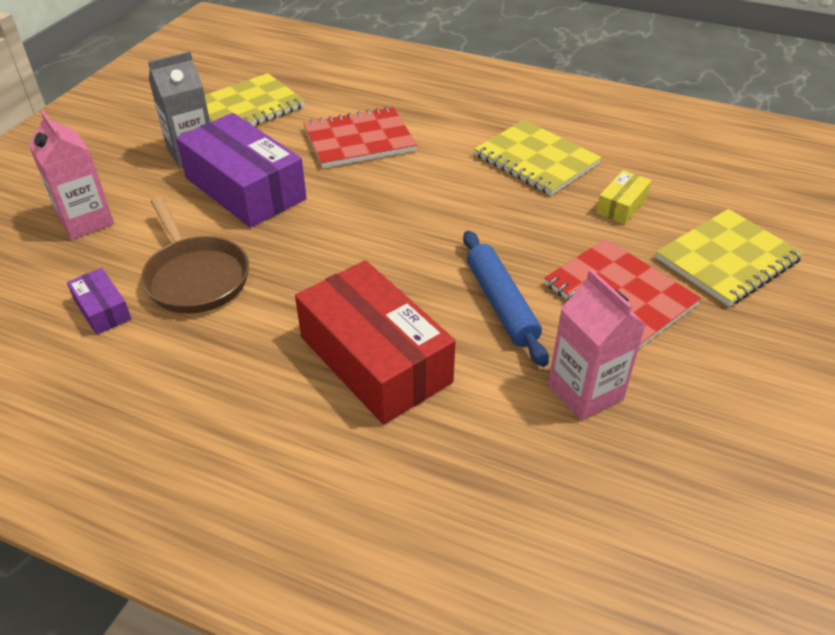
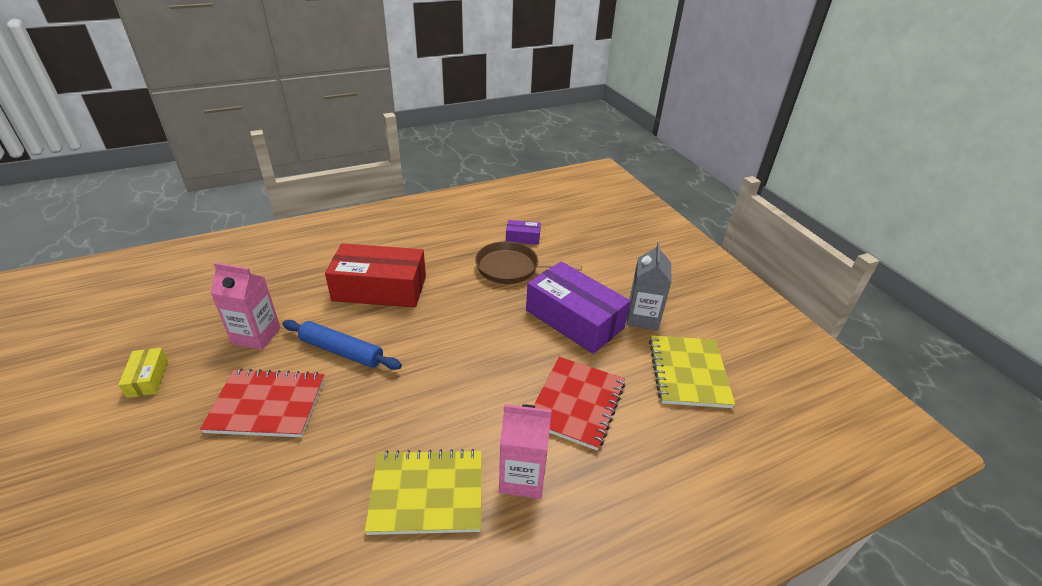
camera: 130 degrees right, 5 degrees down
pink carton [29,110,114,239] -> pink carton moved to [499,404,552,499]
purple box [176,113,307,228] -> purple box turned 45 degrees clockwise [526,261,630,354]
yellow box [596,170,652,224] -> yellow box moved to [118,348,168,398]
yellow notebook [656,209,804,306] -> none

